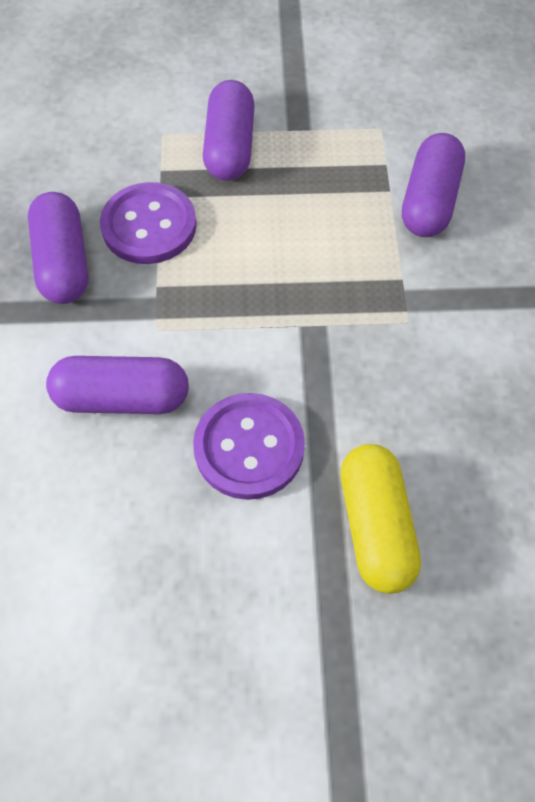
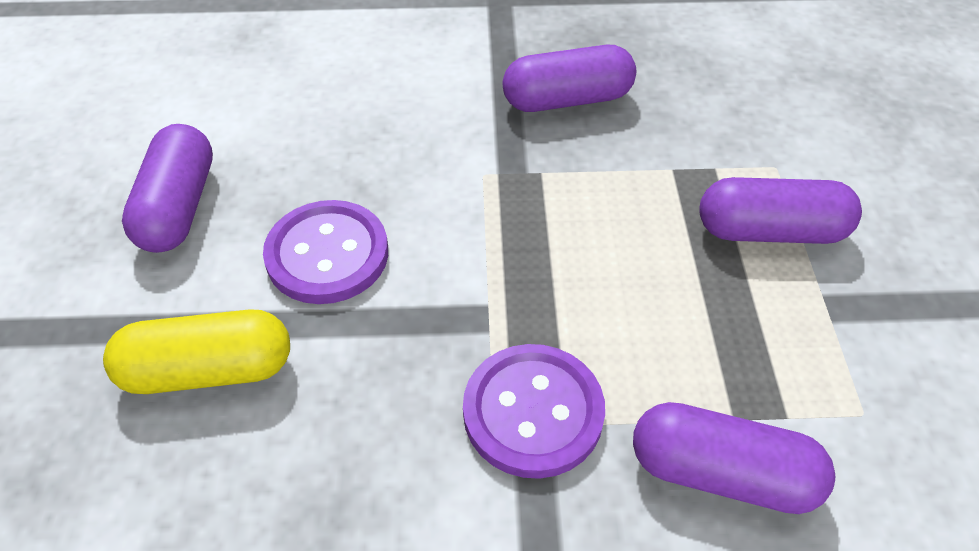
camera: 90 degrees right, 10 degrees down
purple capsule [46,356,189,414] -> purple capsule moved to [122,124,213,253]
purple button [100,182,197,264] -> purple button moved to [463,344,605,479]

